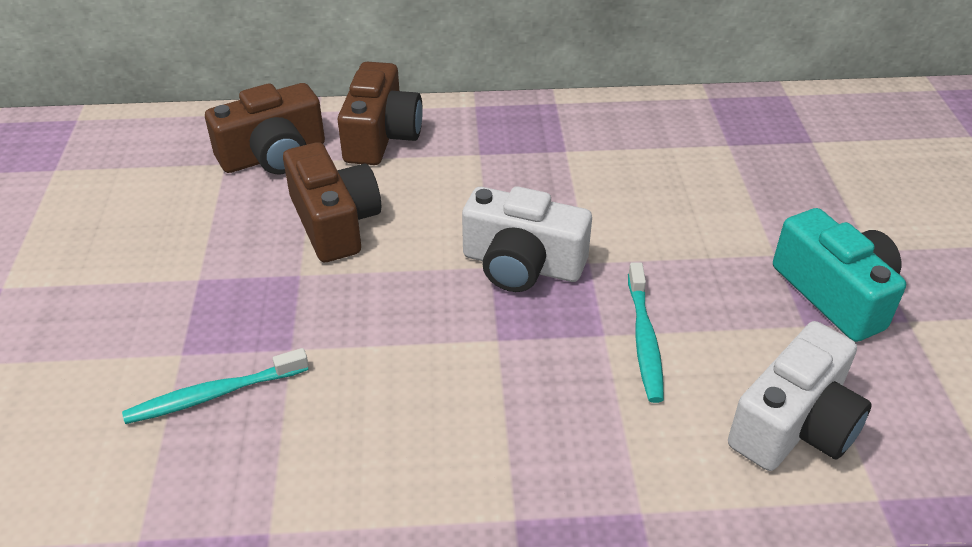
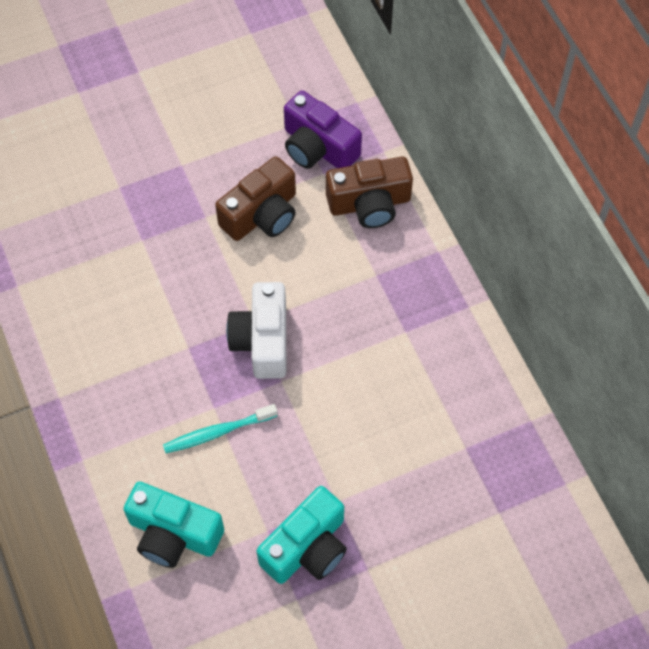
camera: 70 degrees right, 20 degrees up
turquoise toothbrush [122,348,309,424] -> none
brown camera [205,83,325,174] -> purple camera [284,91,362,169]
white camera [728,321,872,471] -> turquoise camera [123,482,224,568]

